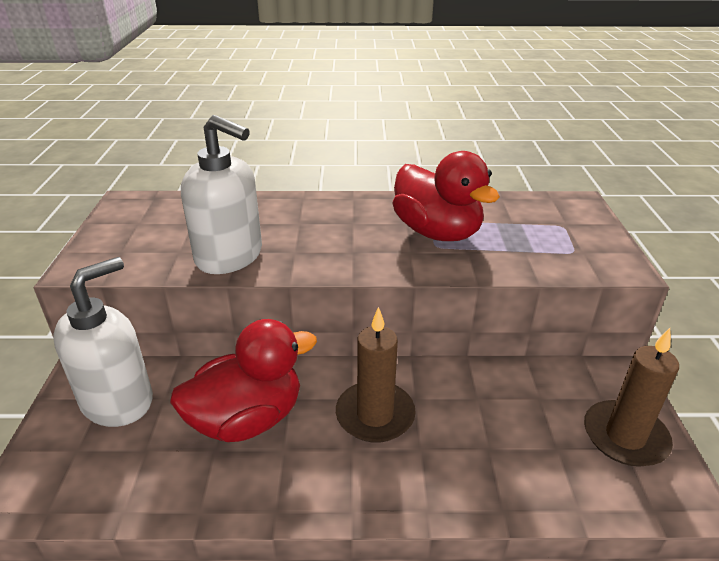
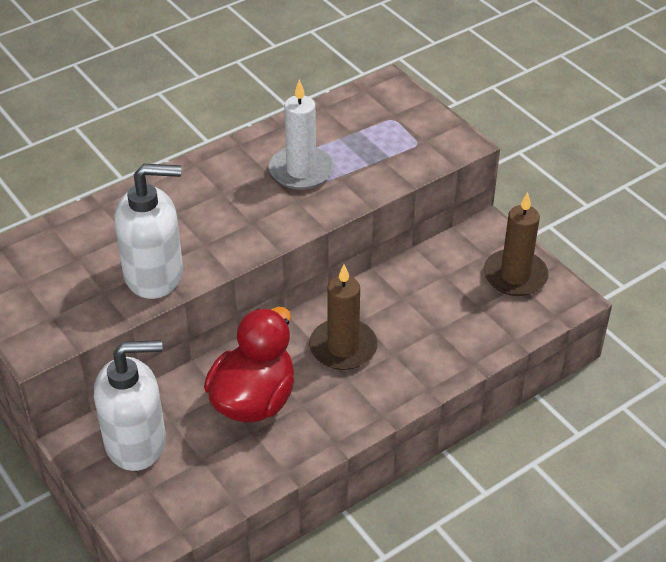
camera: 35 degrees left, 10 degrees up
white soap dispenser [53,257,153,427] -> white soap dispenser turned 75 degrees clockwise [94,340,166,471]
red duck [393,151,500,241] -> white candle [269,79,334,190]

